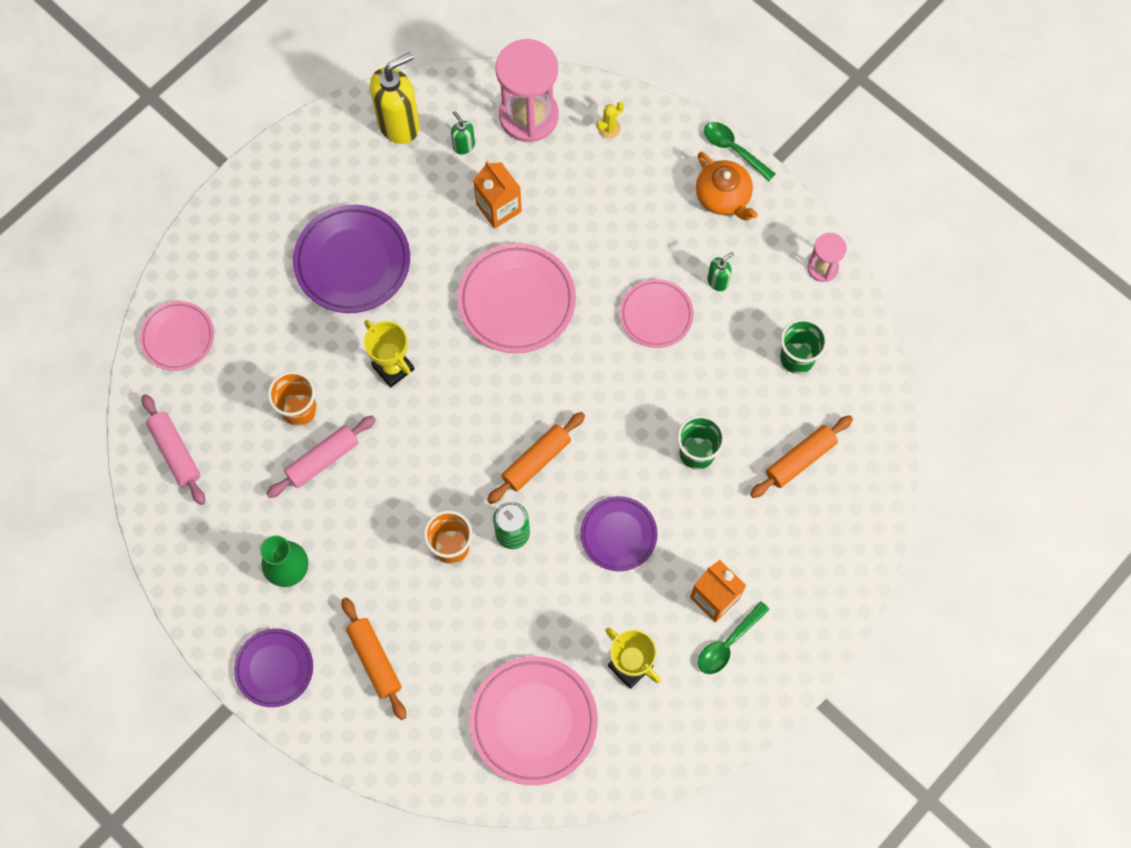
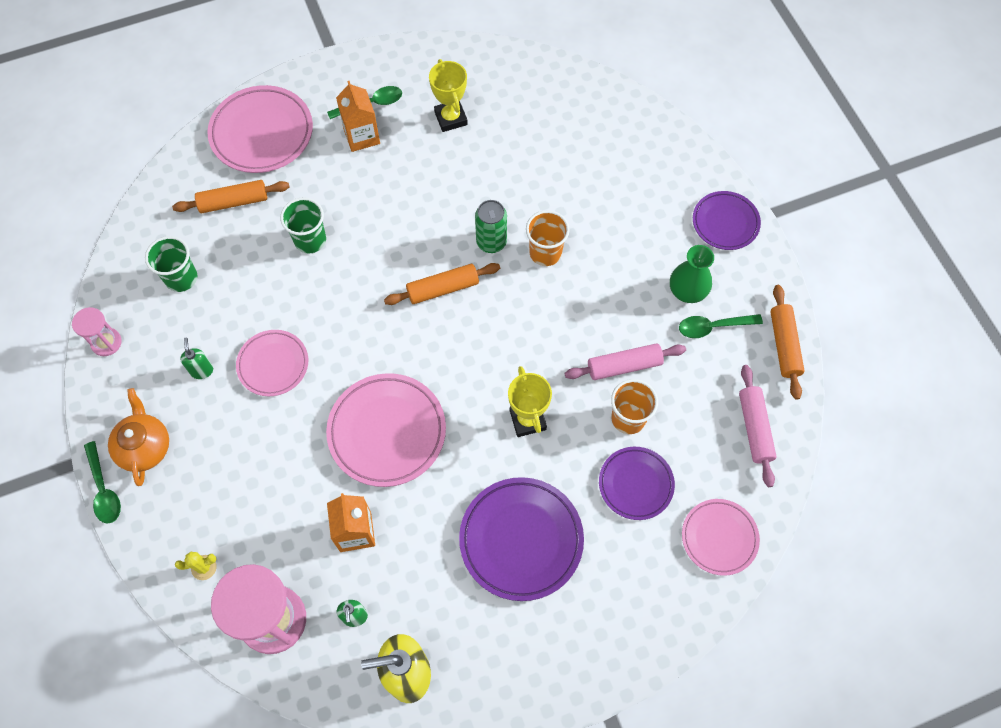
camera: 155 degrees left, 5 degrees down
orange rolling pin [342,597,406,720] -> orange rolling pin moved to [771,285,805,400]
pink plate [470,656,598,785] -> pink plate moved to [207,85,313,173]
purple plate [580,496,657,571] -> purple plate moved to [599,447,675,520]
green soap dispenser [707,252,734,291] -> green soap dispenser turned 90 degrees clockwise [180,338,213,379]
none -> green spoon [679,314,763,338]

